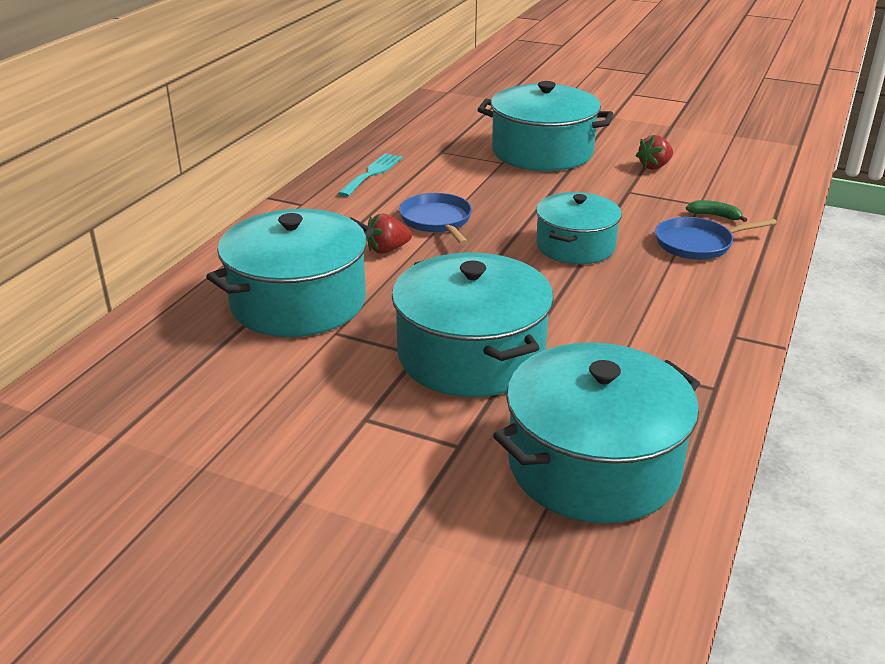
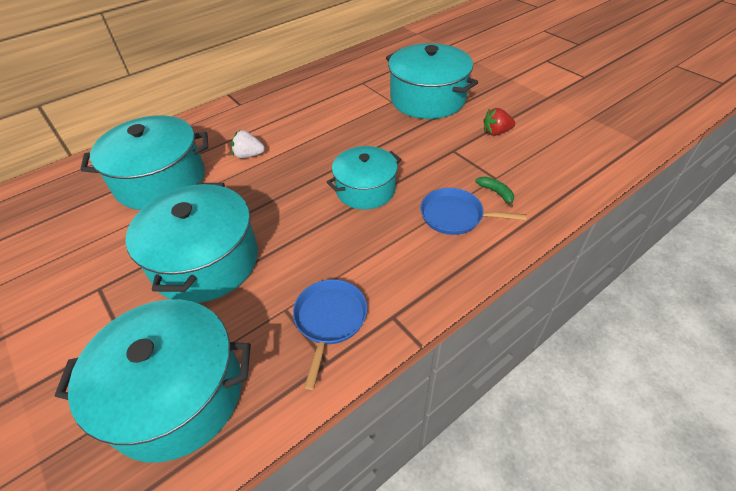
camera: 30 degrees right, 15 degrees up
turquoise fork [338,153,403,197] -> none
red strawberry [367,214,412,254] -> white strawberry [231,130,265,158]
blue pan [399,193,472,245] -> blue pan moved to [293,279,367,390]

